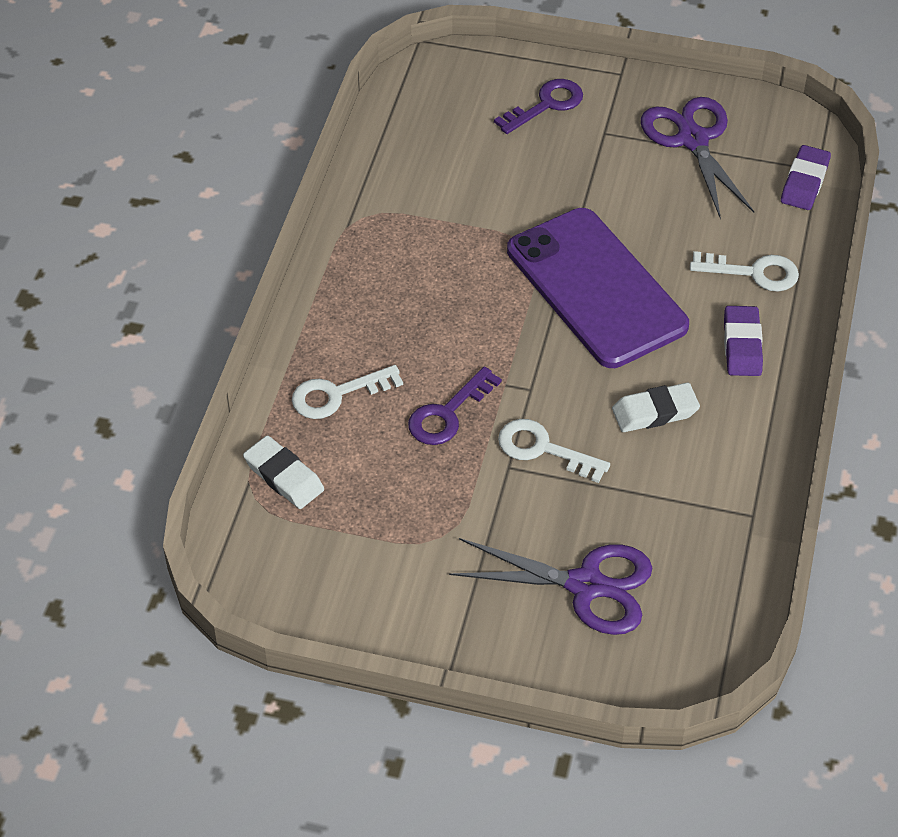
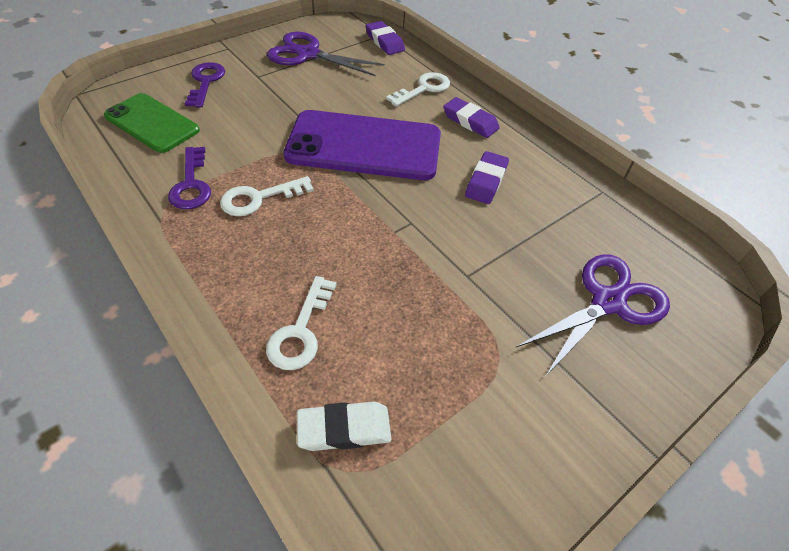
camera: 55 degrees left, 0 degrees up
purple key [408,366,502,445] -> purple key moved to [168,147,211,209]
white key [498,419,610,483] -> white key moved to [220,176,314,216]
white eraser [612,383,700,432] -> purple eraser [465,151,509,204]
none -> green phone [104,93,200,153]

